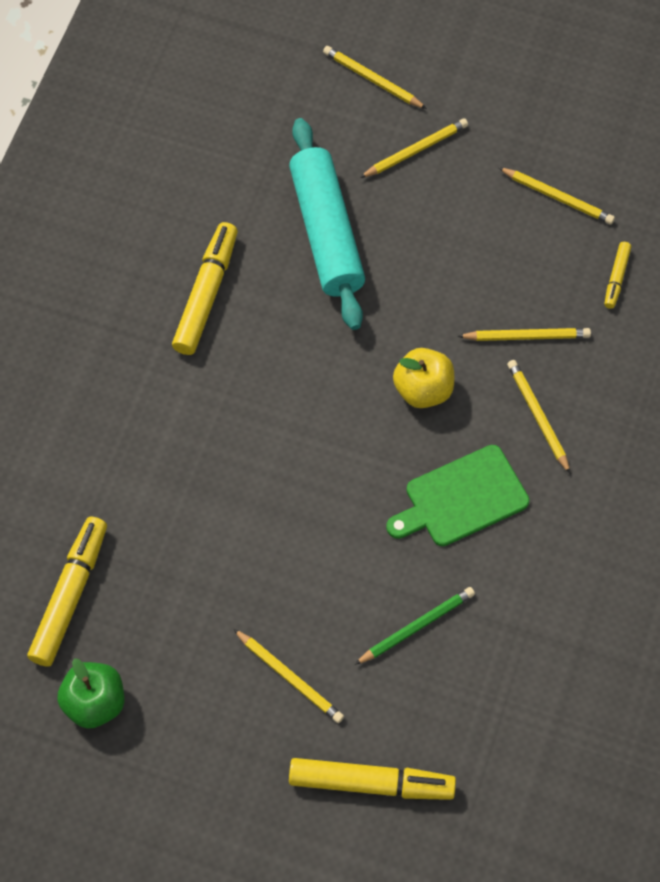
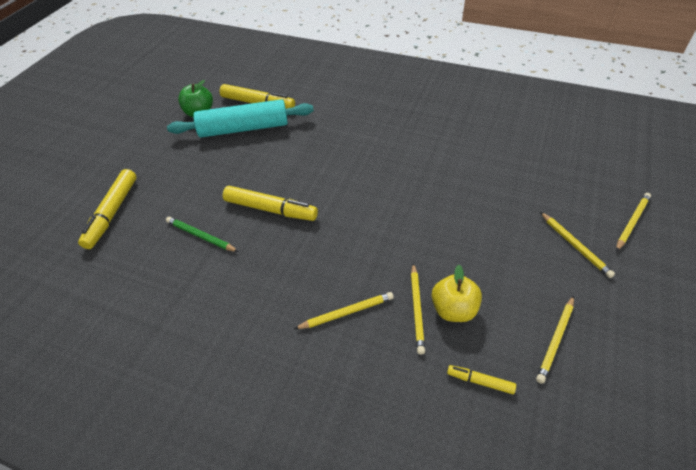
camera: 95 degrees right, 15 degrees down
yellow marker [172,222,238,355] -> yellow marker moved to [223,186,318,221]
yellow pencil [233,629,344,723] -> none
turquoise rolling pin [289,118,365,330] -> turquoise rolling pin moved to [167,99,314,138]
green pencil [354,587,475,665] -> green pencil turned 150 degrees clockwise [166,217,239,252]
green cutting board [386,445,530,546] -> none
yellow apple [393,348,454,408] -> yellow apple moved to [431,265,482,322]

